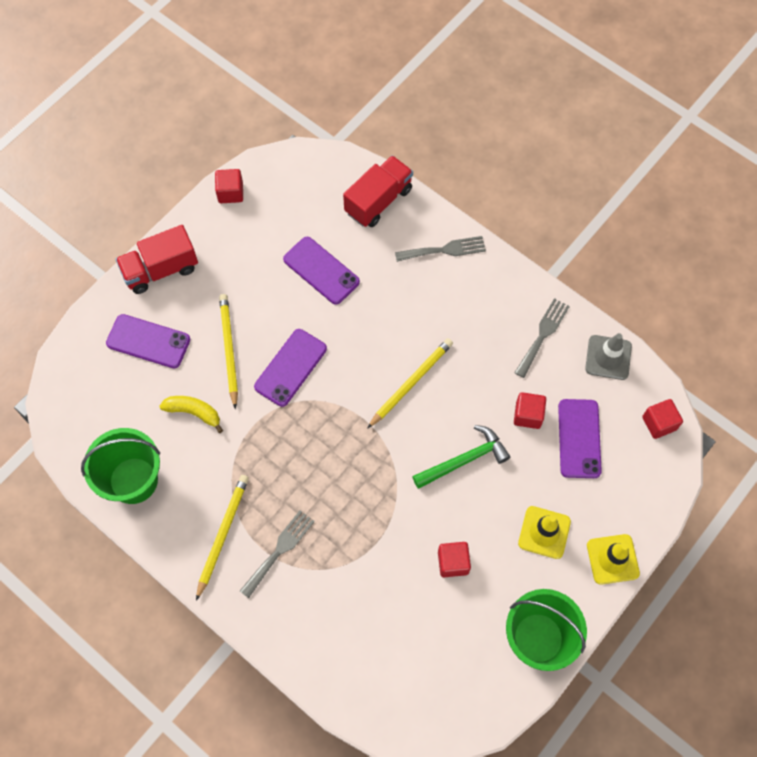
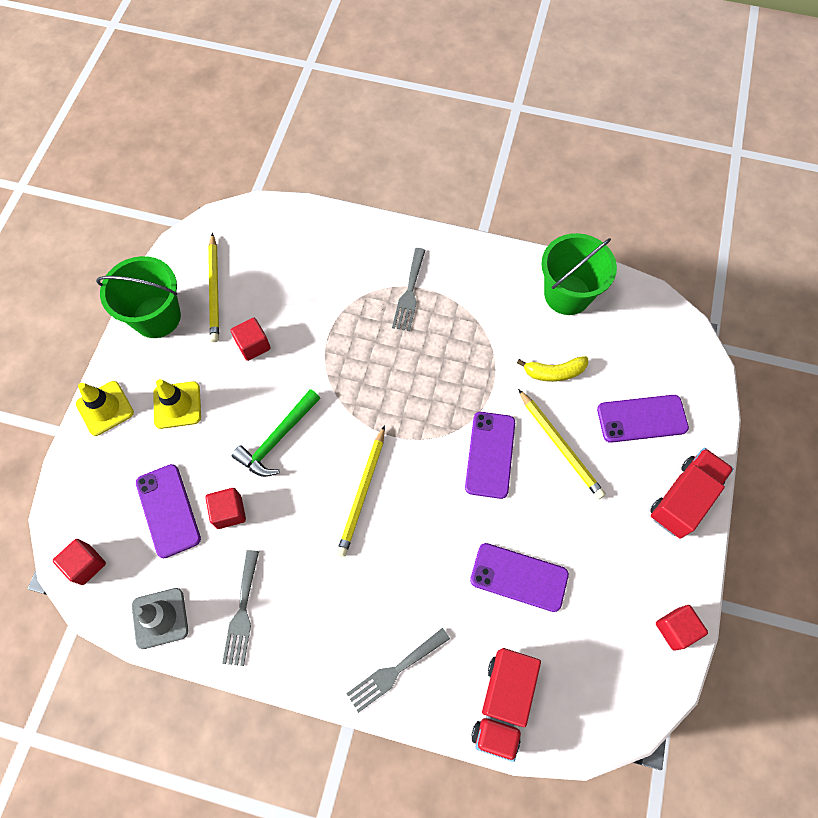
camera: 155 degrees right, 0 degrees up
yellow pencil [196,475,249,601] -> yellow pencil moved to [208,233,219,342]

